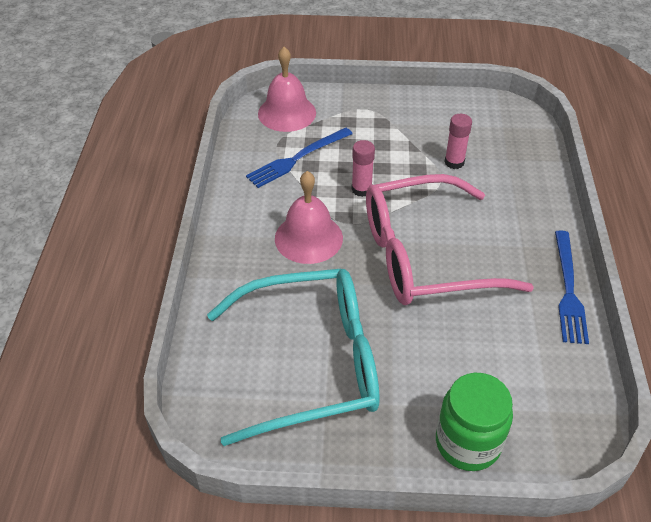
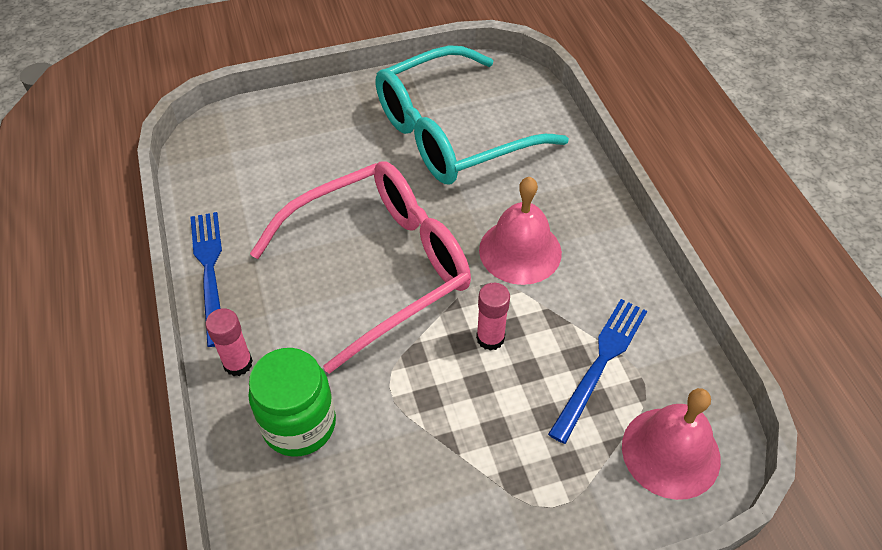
camera: 160 degrees right, 5 degrees up
green jar [436,373,513,471] -> green jar moved to [248,348,336,457]
pink glue stick [444,114,472,169] -> pink glue stick moved to [205,308,253,376]

